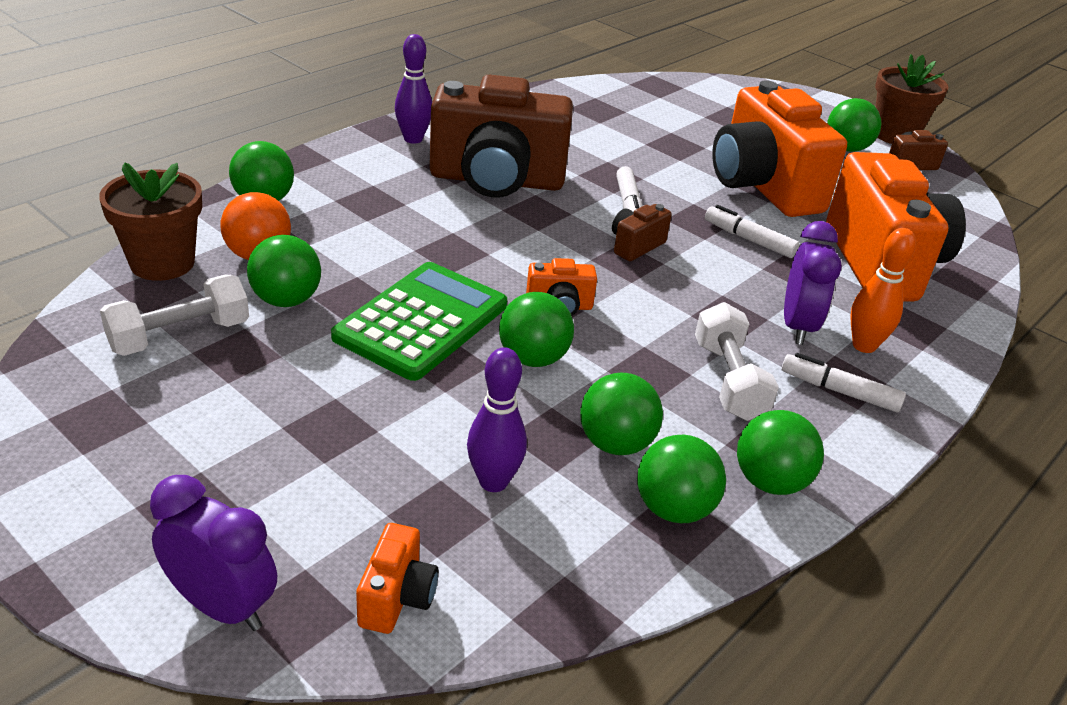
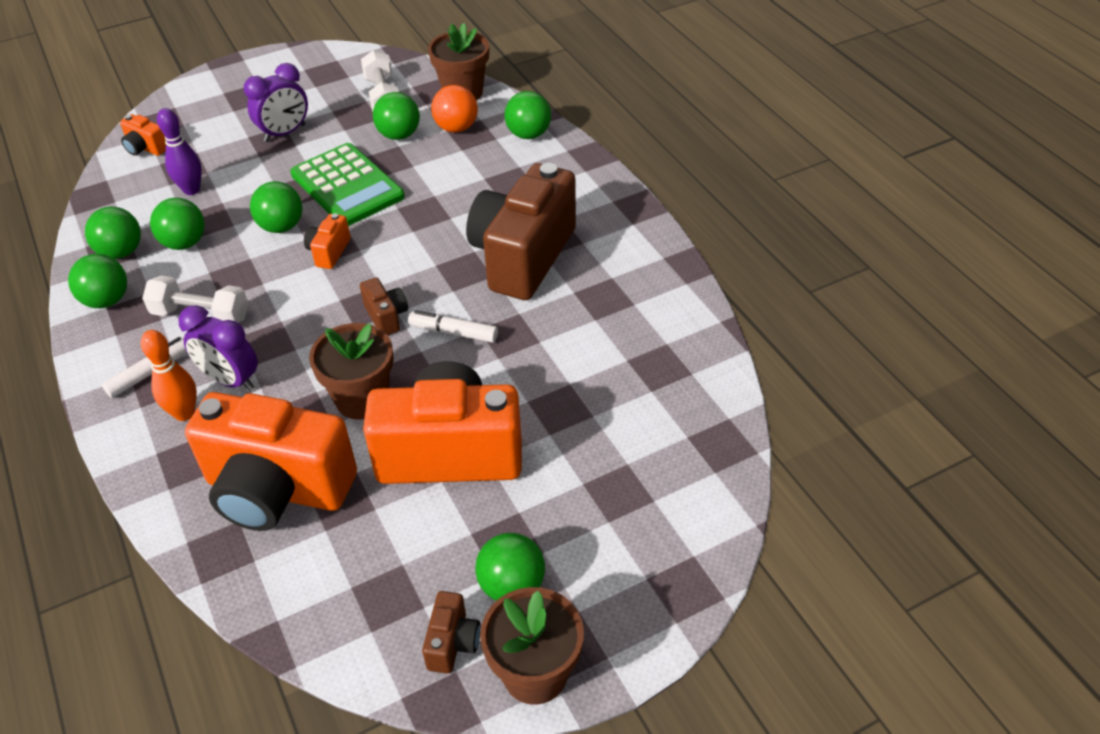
camera: 115 degrees right, 10 degrees up
purple clock [150,475,277,631] -> purple clock moved to [244,63,308,142]
purple bowling pin [395,34,432,144] -> none
white marker [705,205,799,258] -> brown flower pot [309,323,394,420]

